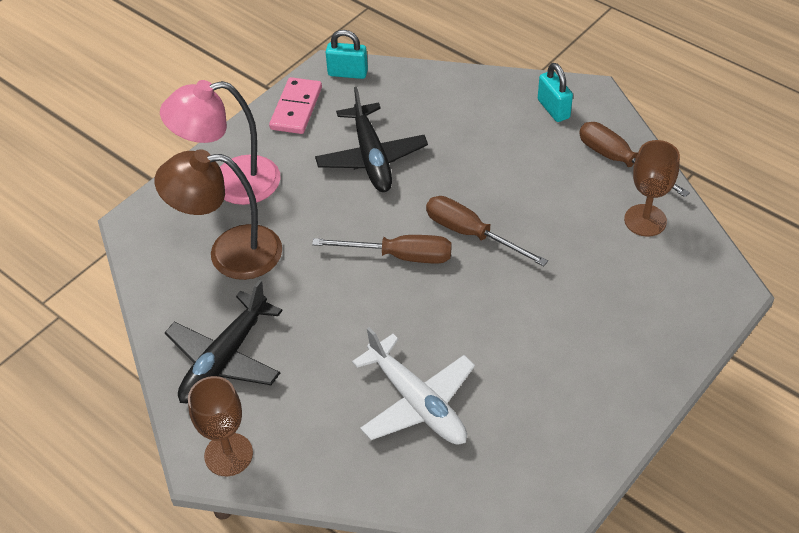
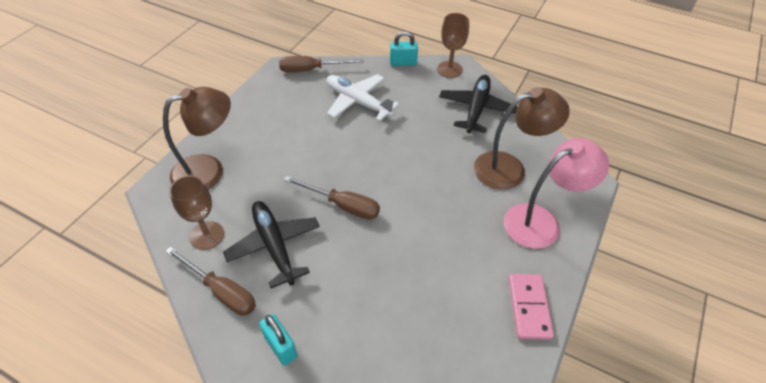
camera: 165 degrees right, 0 degrees up
brown screwdriver [312,235,452,263] -> brown screwdriver moved to [279,56,364,72]
black plane [315,87,428,192] -> black plane moved to [223,201,320,288]
turquoise padlock [325,30,368,79] -> turquoise padlock moved to [390,31,418,66]
none -> brown lamp [163,87,231,189]

